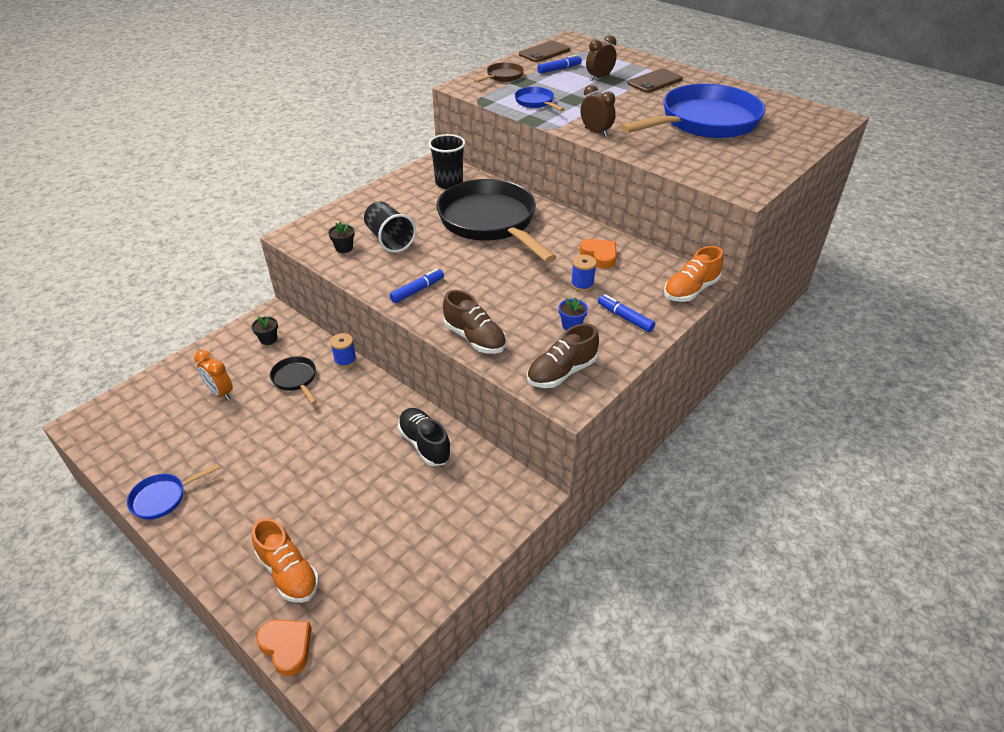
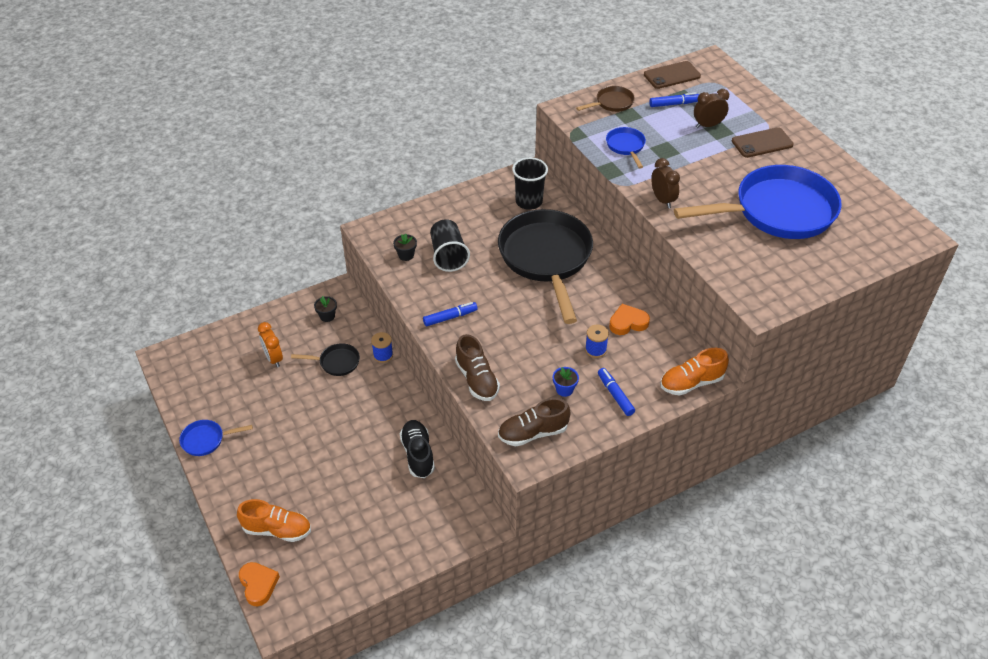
camera: 20 degrees right, 5 degrees up
orange shoe [252,518,319,603] -> orange shoe turned 60 degrees counterclockwise [237,499,311,542]
black pan [270,356,317,404] -> black pan turned 105 degrees clockwise [291,343,360,376]
orange heart [580,239,616,269] -> orange heart turned 90 degrees counterclockwise [609,304,650,335]

